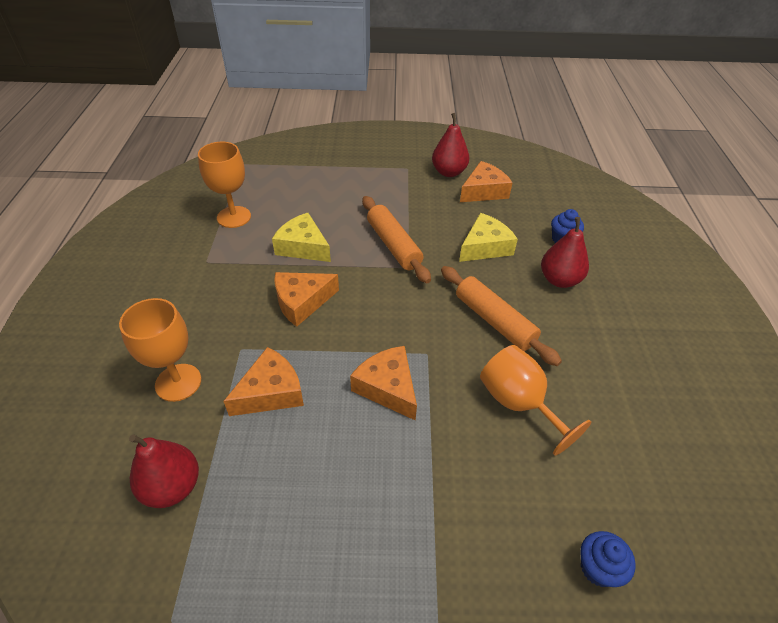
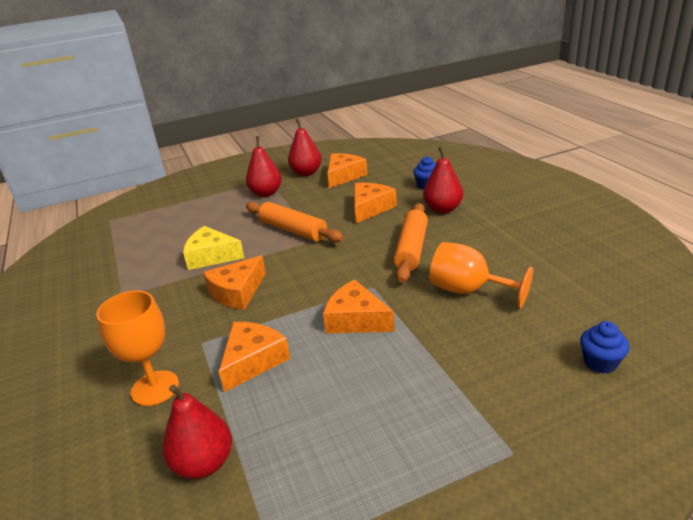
camera: 20 degrees left, 15 degrees down
orange goblet [198,142,251,228] -> none
orange rolling pin [441,266,562,366] -> orange rolling pin turned 75 degrees clockwise [394,203,428,283]
yellow cheese [459,213,518,262] -> orange cheese [354,183,397,223]
none -> red pear [246,136,282,197]

